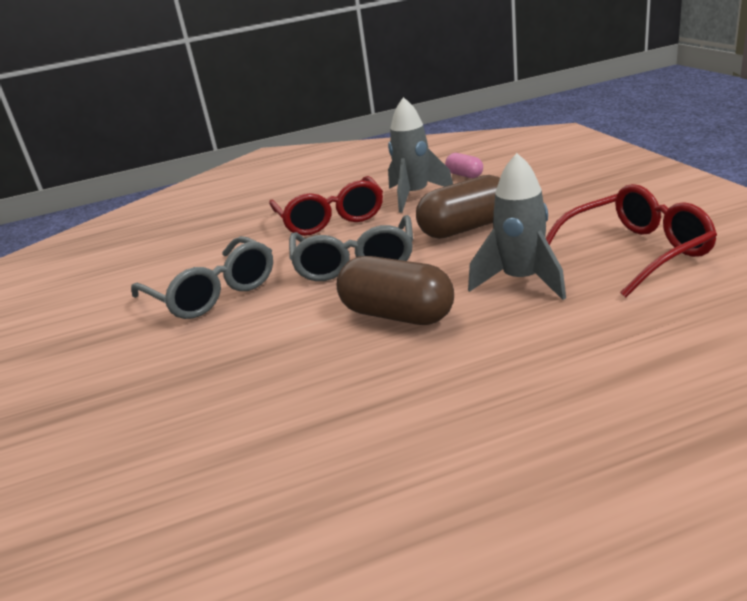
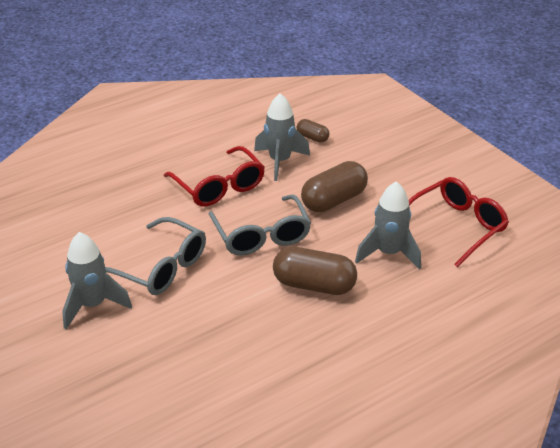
camera: 20 degrees left, 10 degrees up
pink capsule [445,153,483,178] -> brown capsule [297,119,329,143]
none -> grey rocket [62,232,132,330]

